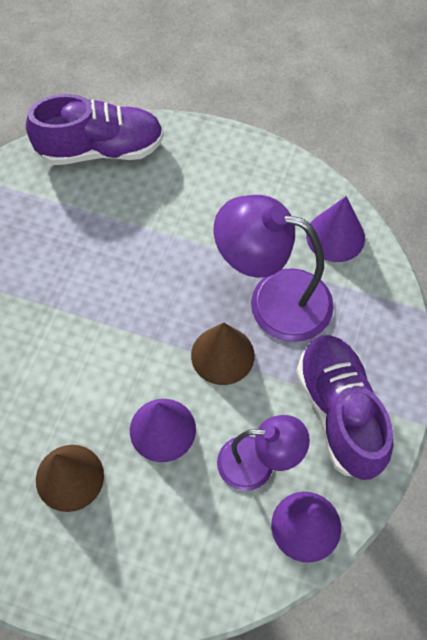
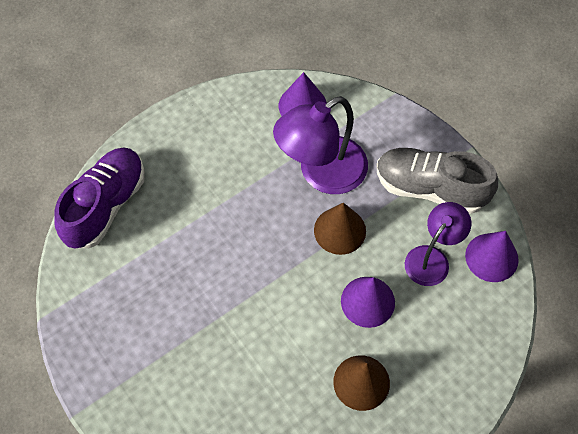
camera: 55 degrees left, 0 degrees up
purple shoe [296,335,394,480] -> grey shoe [377,148,498,214]

